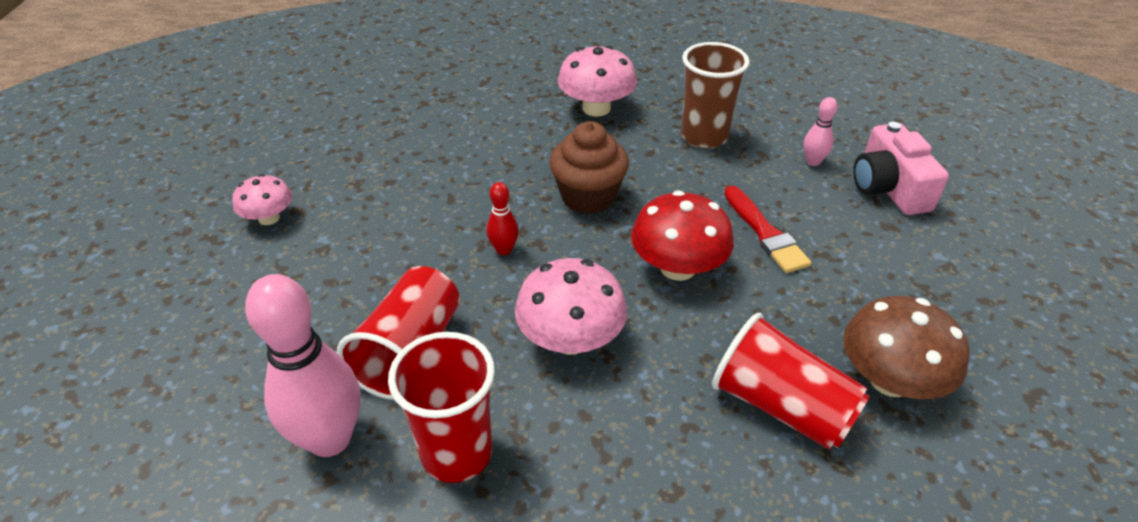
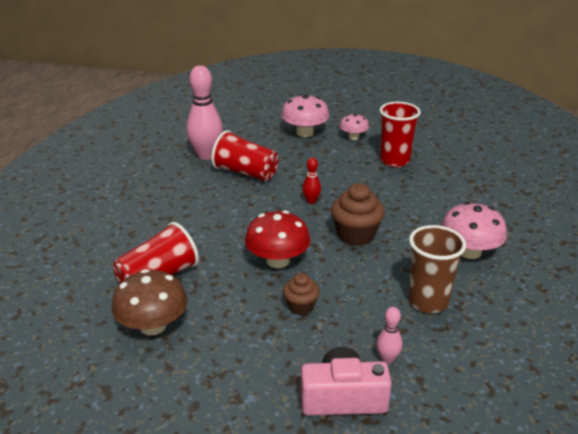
camera: 100 degrees right, 10 degrees down
red cup [388,332,495,483] -> red cup moved to [379,102,421,167]
pink mushroom [515,258,627,355] -> pink mushroom moved to [281,94,330,137]
red brush [724,186,811,273] -> brown cupcake [283,273,320,315]

